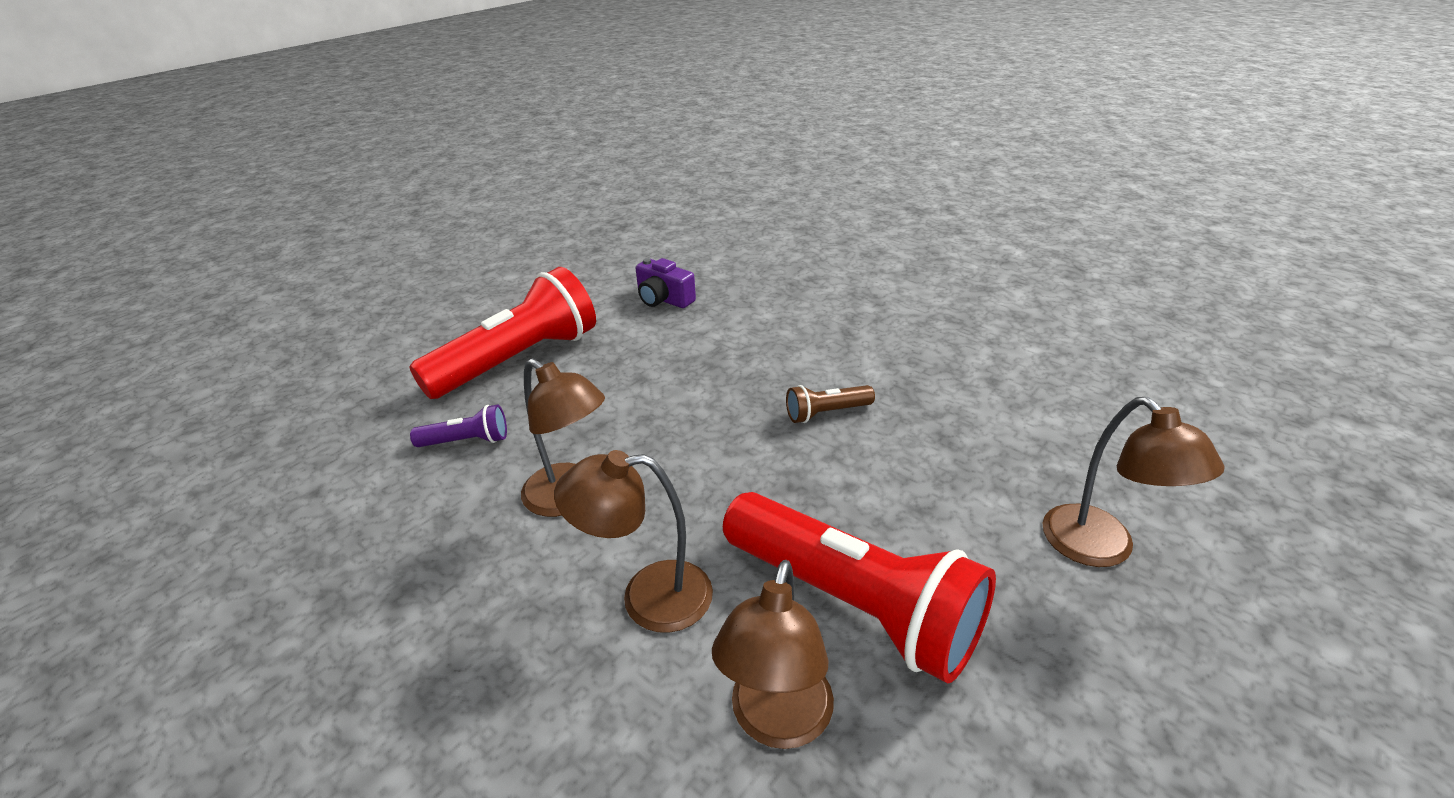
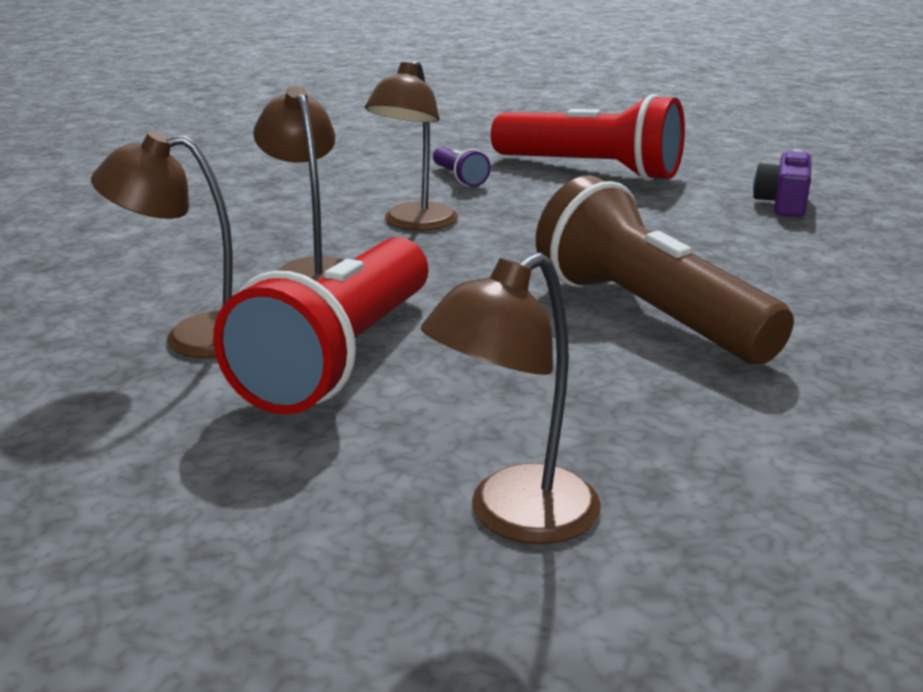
camera: 70 degrees right, 10 degrees down
brown flashlight [786,385,875,423] -> brown flashlight [536,175,794,364], size x2.29

